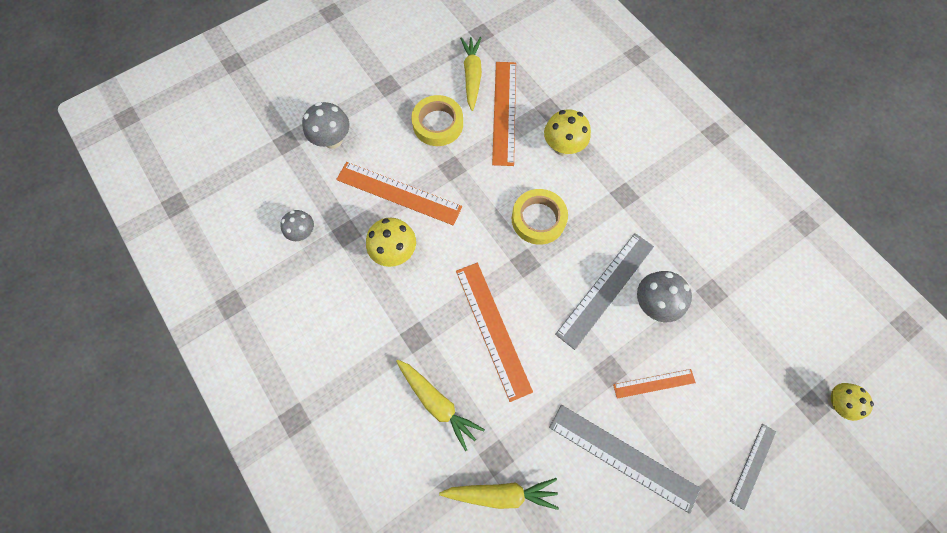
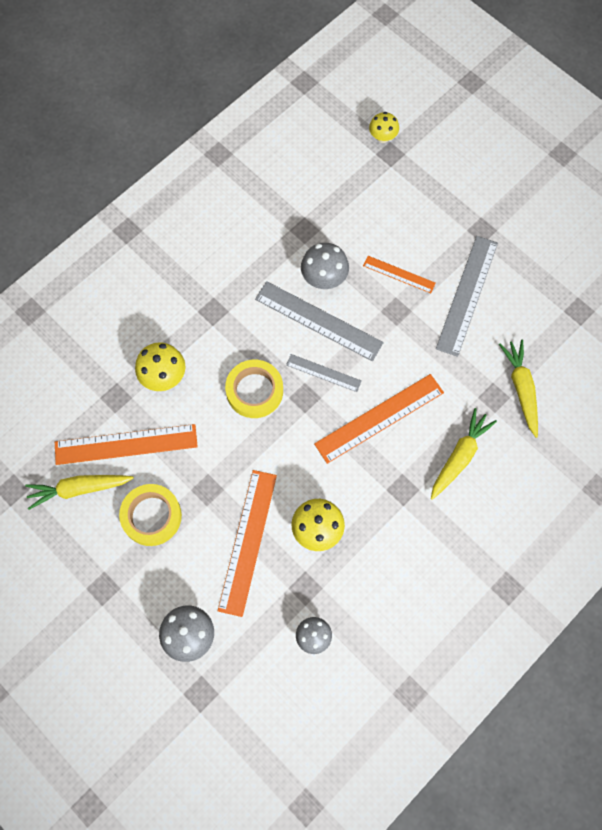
camera: 100 degrees left, 0 degrees up
orange ruler [613,369,696,399] -> orange ruler turned 45 degrees counterclockwise [363,256,436,293]
grey ruler [730,424,776,510] -> grey ruler moved to [286,354,362,392]

